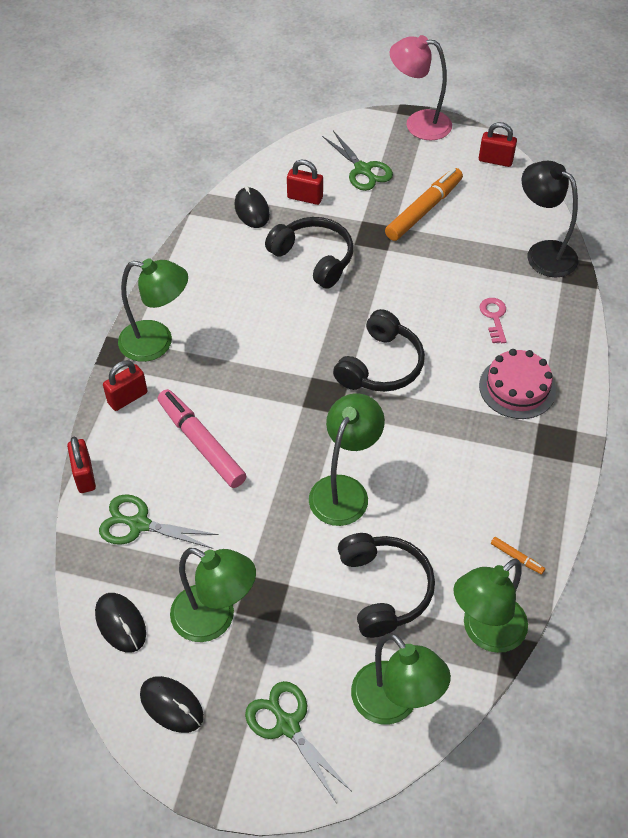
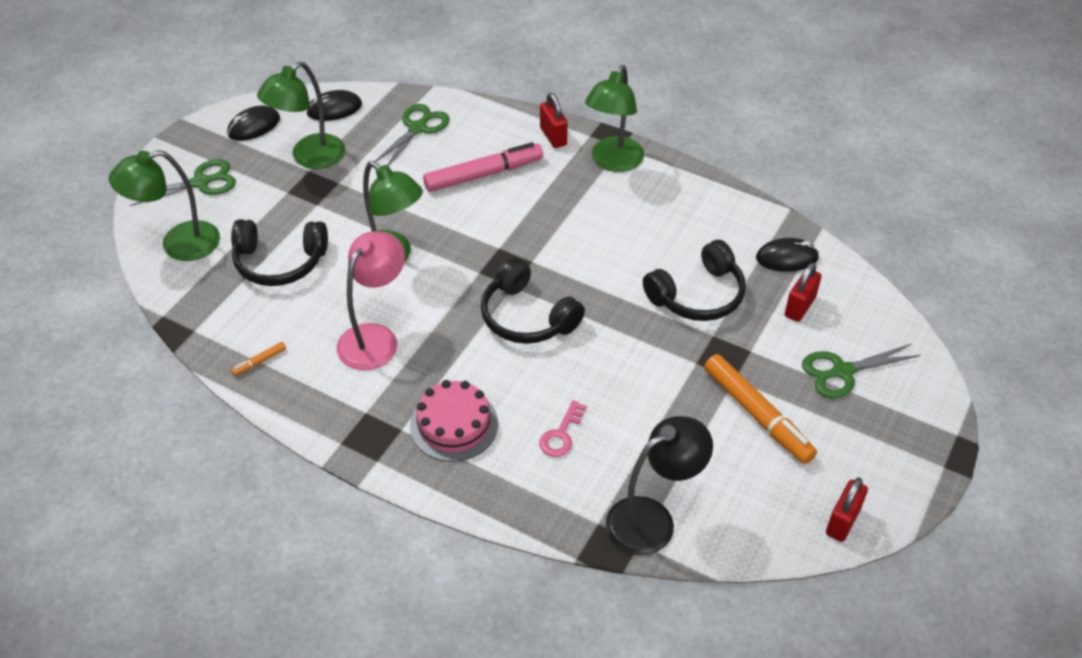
camera: 105 degrees right, 5 degrees down
red padlock [67,437,96,493] -> none
pink lamp [390,35,452,140] -> pink lamp moved to [337,231,405,370]
green lamp [453,558,528,653] -> none
pink key [480,298,507,343] -> pink key turned 105 degrees clockwise [539,400,587,457]

